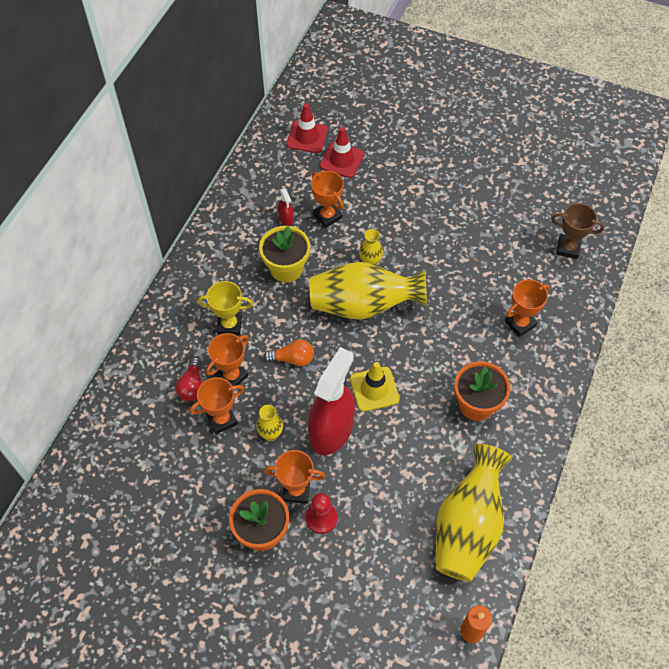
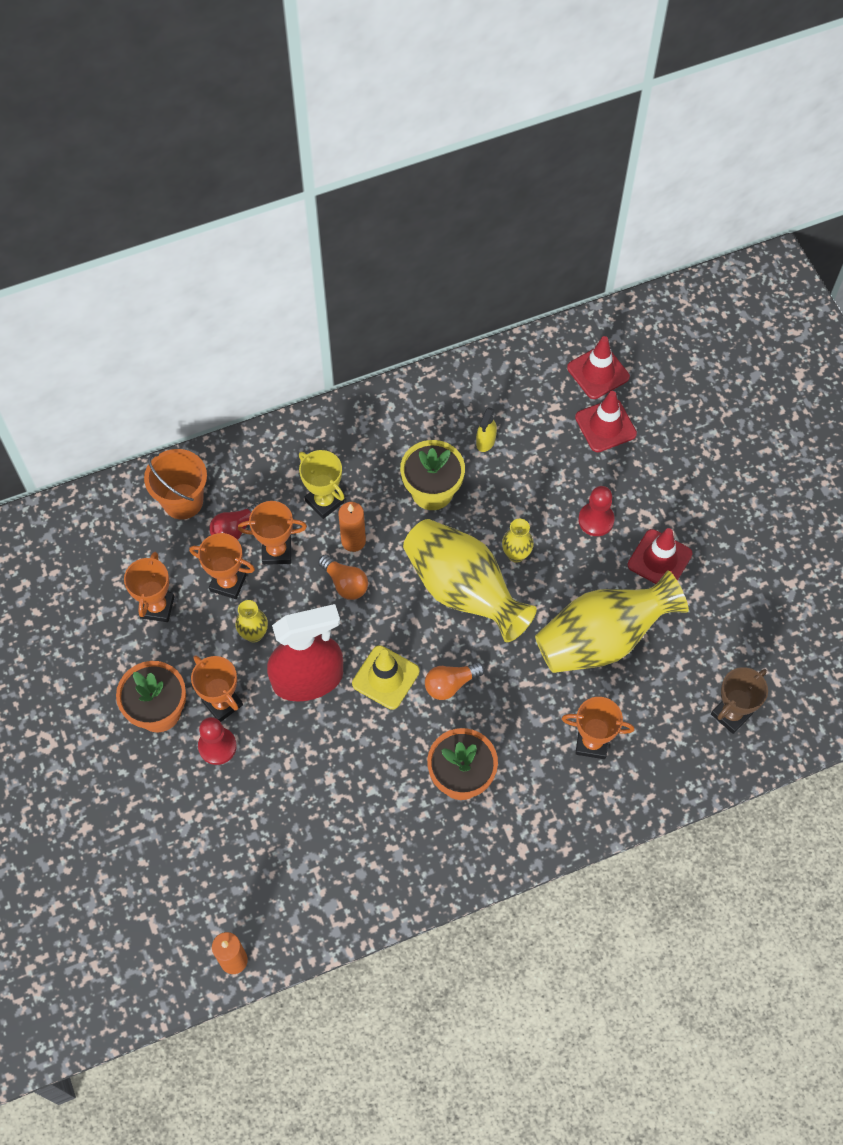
camera: 45 degrees right, 5 degrees up
red spray bottle [278,188,294,226] -> yellow spray bottle [476,407,497,452]
orange trophy [311,171,344,228] -> orange trophy moved to [124,552,174,622]
yellow vase [436,444,512,582] -> yellow vase moved to [535,570,689,673]
brown trophy [551,203,604,259] -> brown trophy turned 75 degrees clockwise [711,667,768,734]
none -> orange bucket [144,449,207,520]
none -> orange candle [338,502,366,552]
none -> orange light bulb [425,662,485,700]
none -> red pawn [578,486,614,536]
none -> red traffic cone [628,528,692,584]

